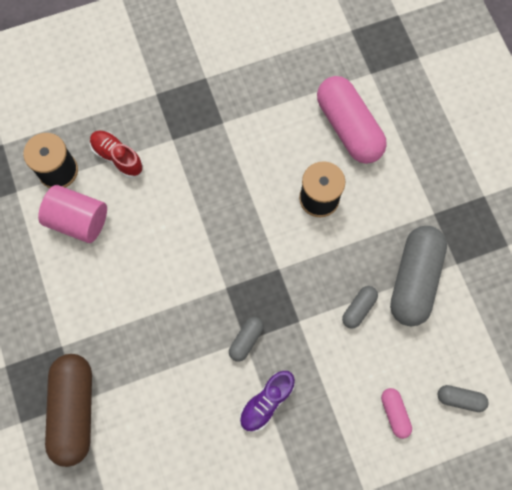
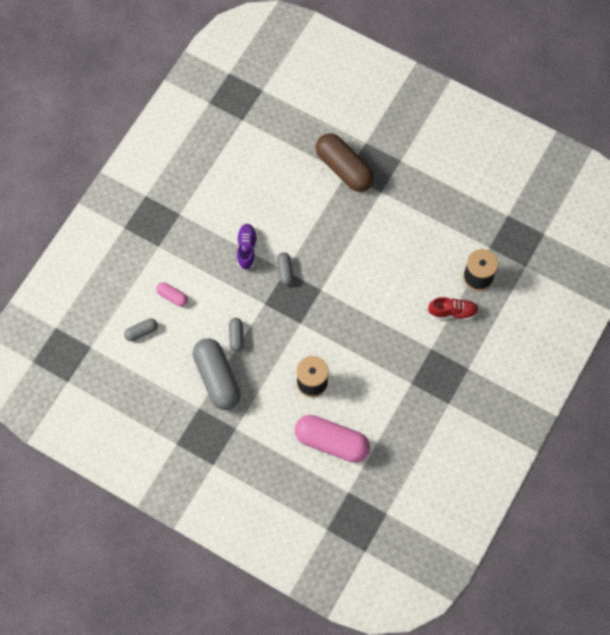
camera: 140 degrees right, 5 degrees down
pink cylinder [38,185,107,243] -> none

